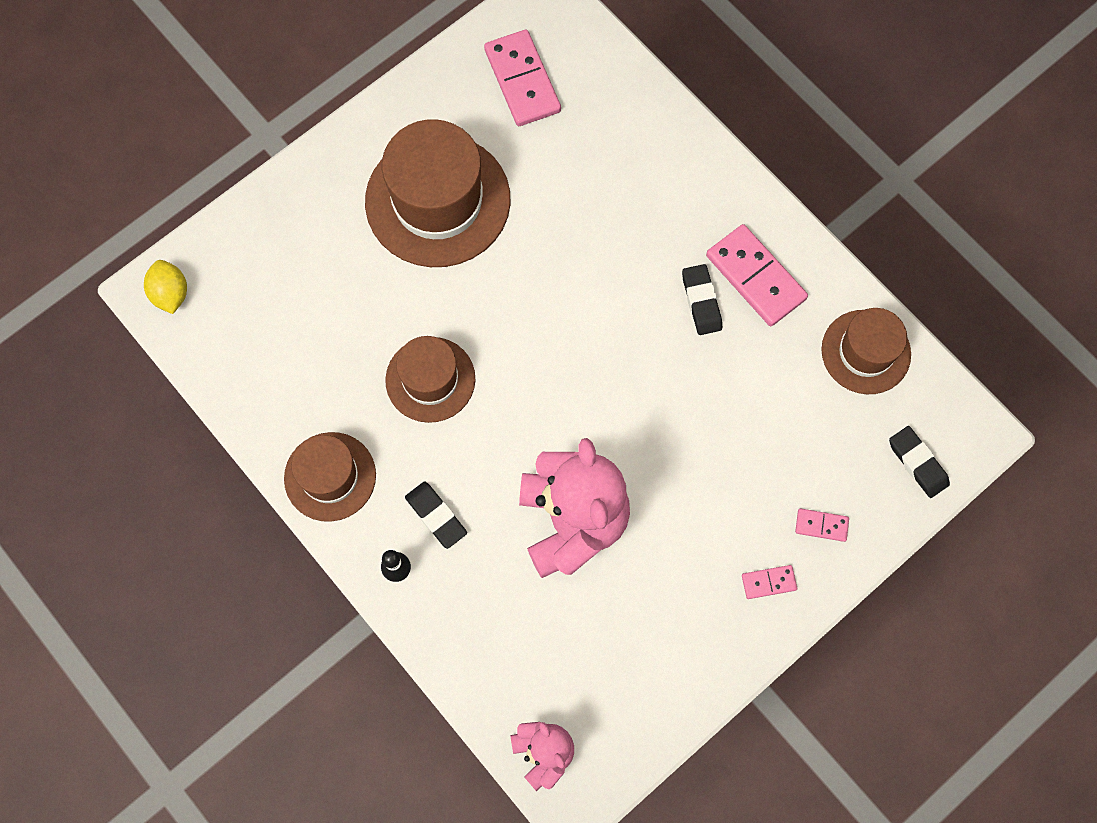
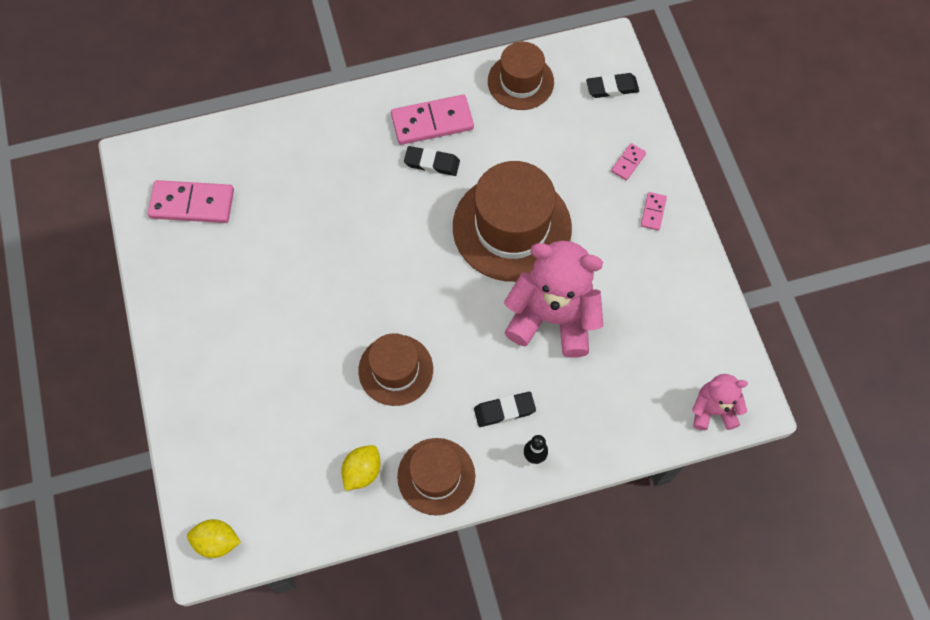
camera: 65 degrees left, 5 degrees down
brown hat [365,119,511,267] -> brown hat moved to [453,161,572,282]
none -> yellow lemon [341,445,380,491]

